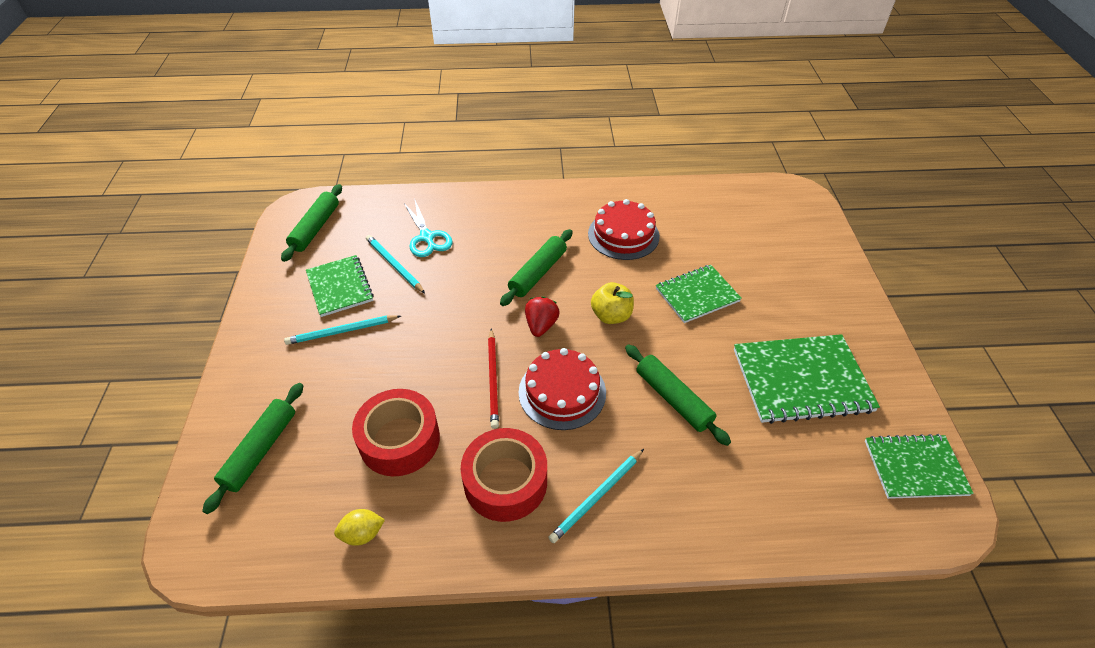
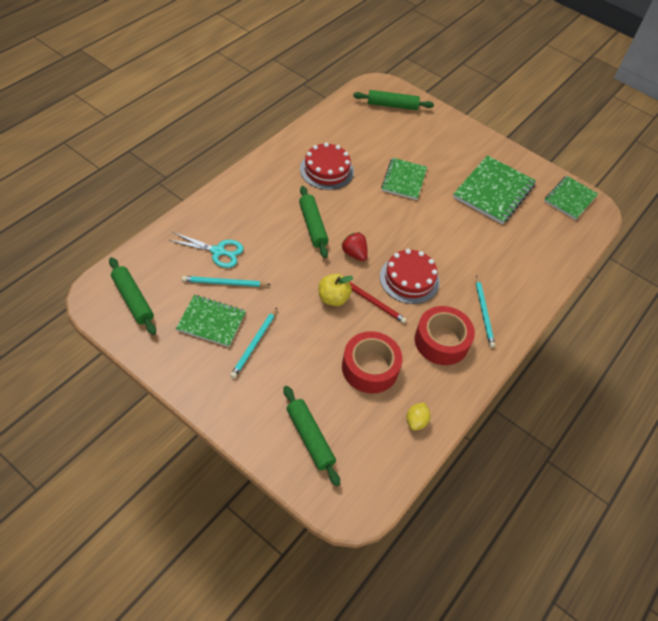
camera: 55 degrees left, 5 degrees up
yellow apple [591,282,634,324] -> yellow apple moved to [318,274,354,306]
green rolling pin [625,344,731,446] -> green rolling pin moved to [353,90,434,110]

